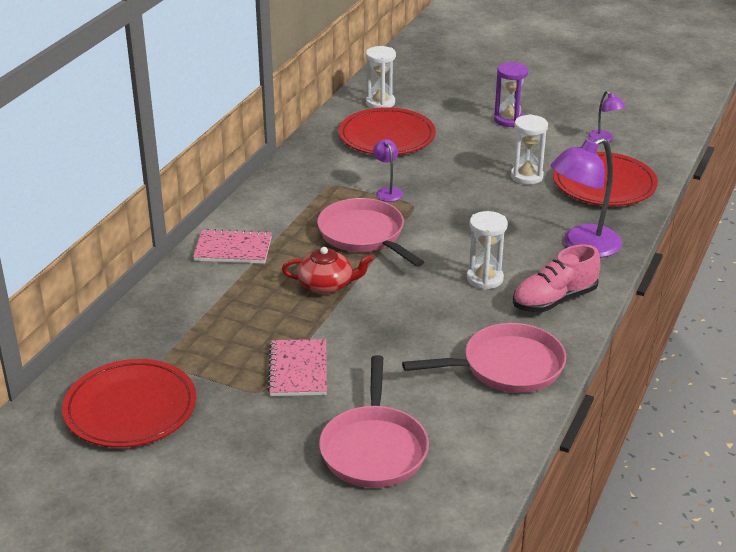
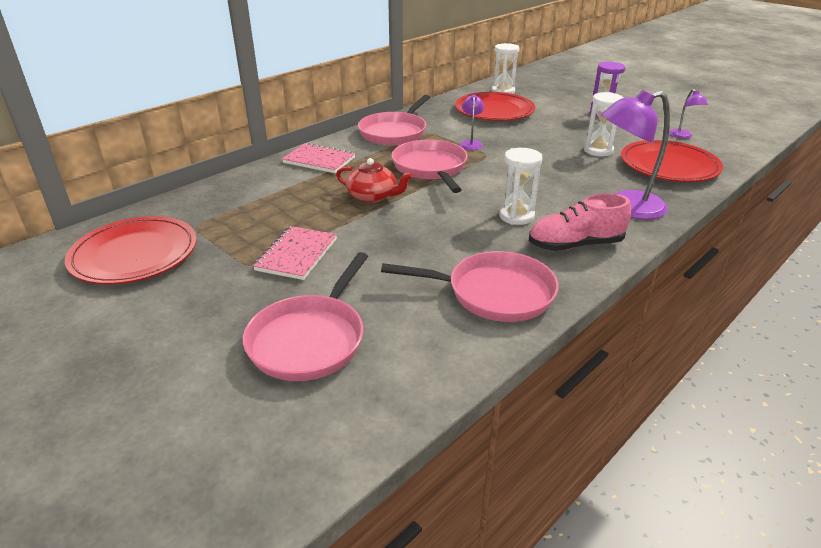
camera: 20 degrees right, 0 degrees up
none -> pink pan [358,95,430,145]

